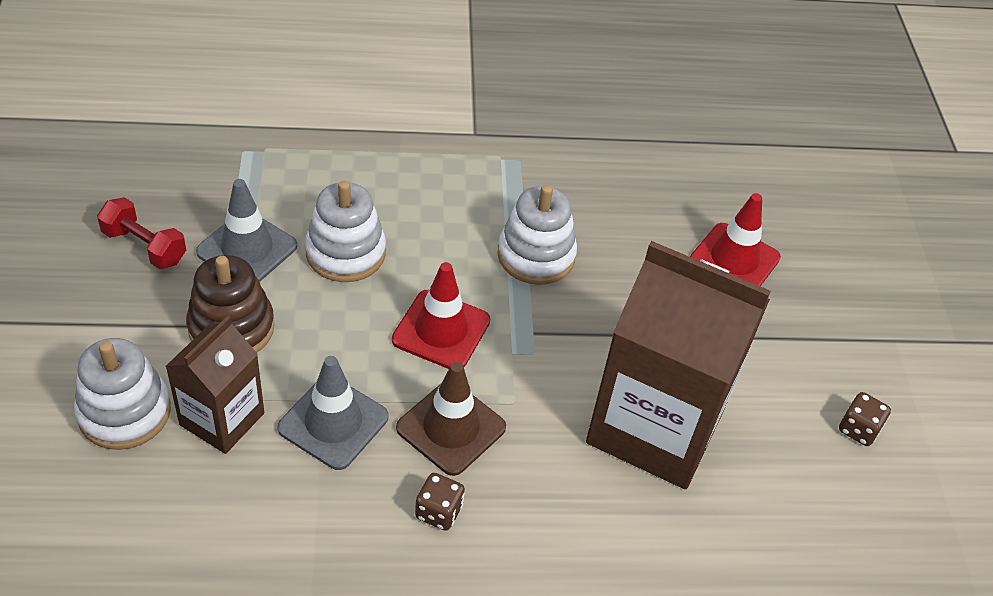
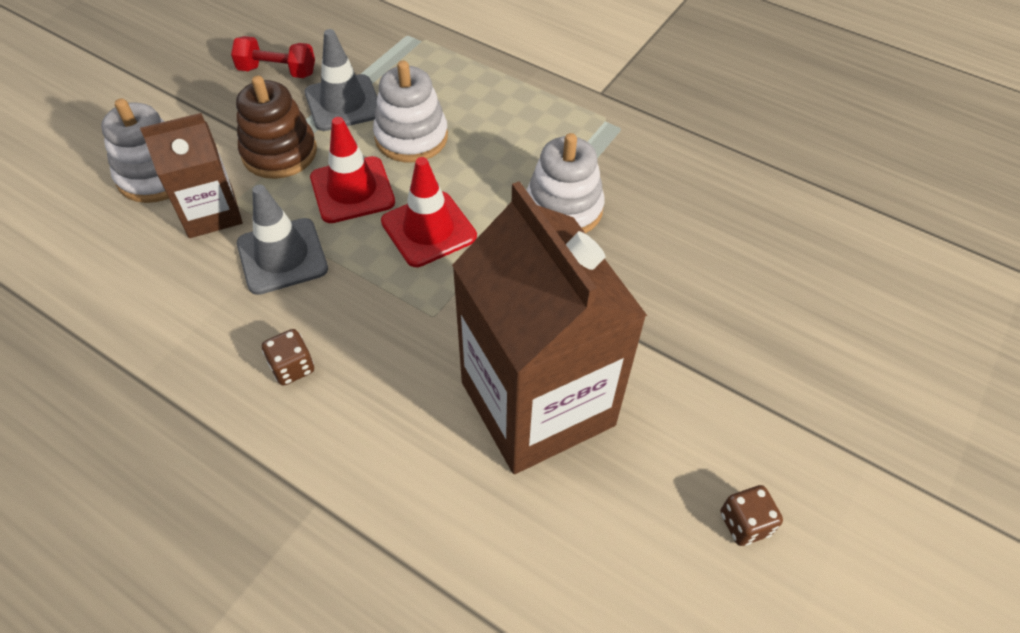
camera: 40 degrees right, 5 degrees up
red dumbbell [97,197,186,269] -> red dumbbell turned 60 degrees counterclockwise [231,36,315,78]
brown traffic cone [396,362,506,476] -> none
red traffic cone [690,193,781,286] -> red traffic cone moved to [310,117,395,223]

